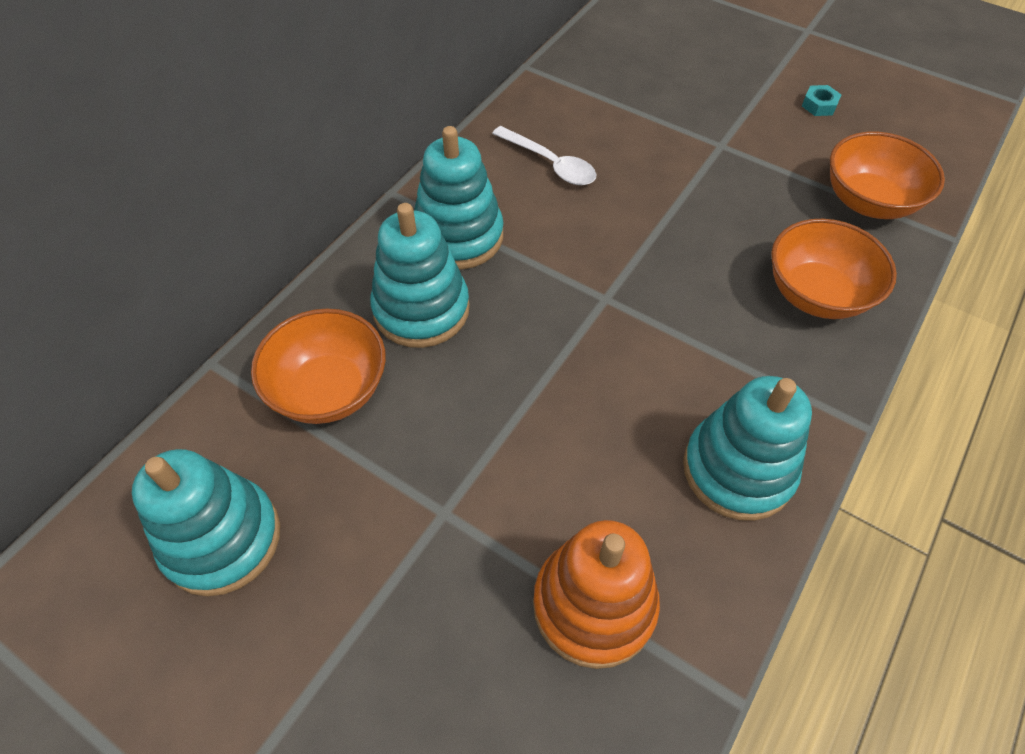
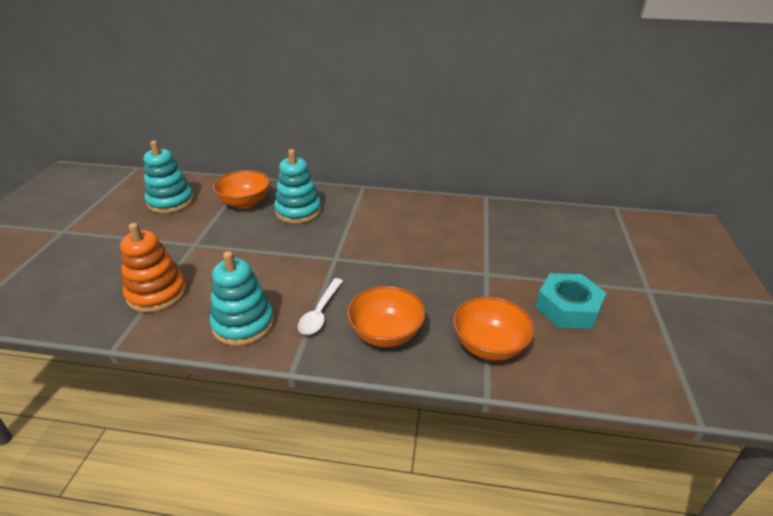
camera: 65 degrees right, 20 degrees down
turquoise stacking toy [414,126,503,270] -> none
white spoon [492,126,596,185] -> white spoon moved to [298,278,343,335]
turquoise nut [802,85,841,116] -> turquoise nut [535,273,606,329], size x2.41

